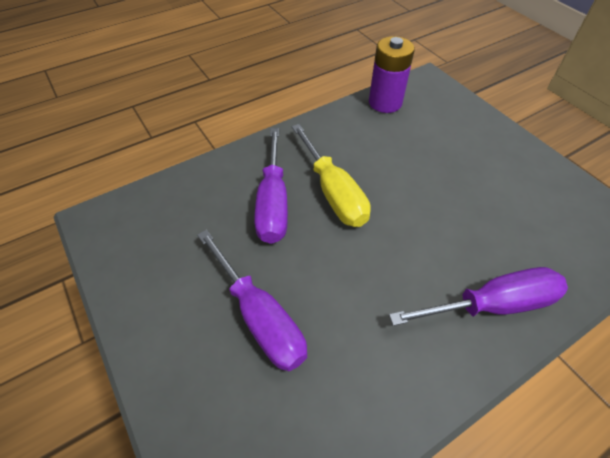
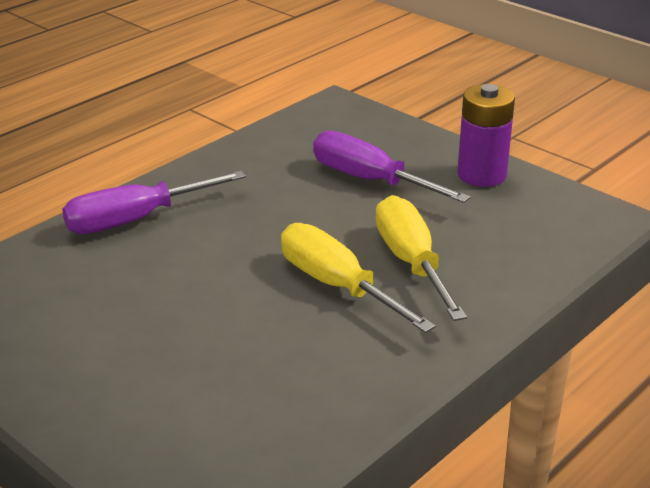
camera: 165 degrees right, 20 degrees down
purple screwdriver [255,128,288,244] -> yellow screwdriver [376,195,467,321]
purple battery [369,36,415,113] -> purple battery moved to [457,84,515,187]

